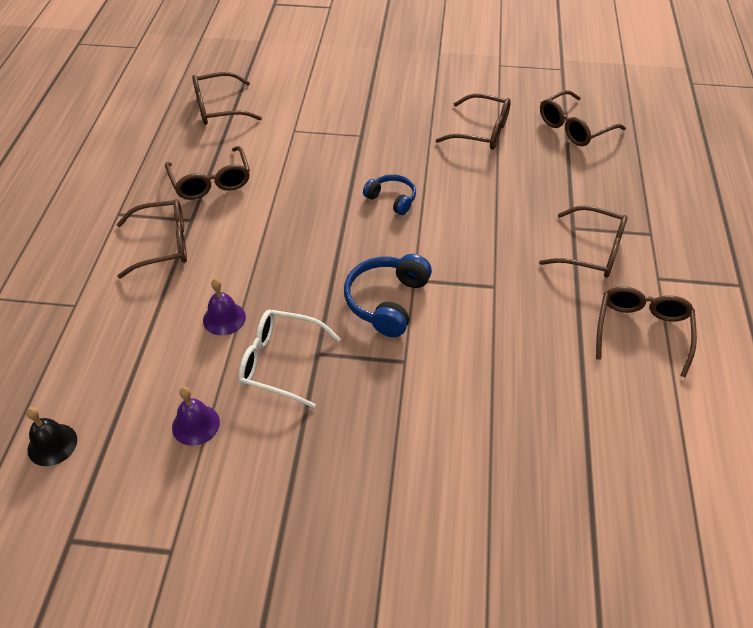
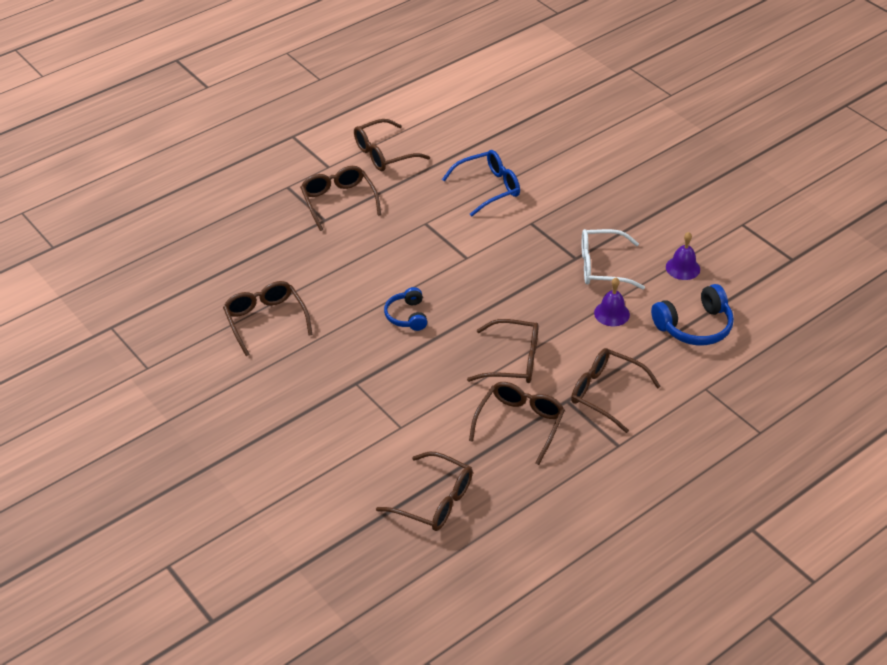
camera: 135 degrees left, 5 degrees down
black bell [26,407,77,466] -> none
white glasses [238,310,341,408] -> white glasses turned 120 degrees clockwise [582,229,645,290]
blue headphones [344,254,432,337] -> blue headphones moved to [651,284,734,345]
brown glasses [540,90,626,146] -> brown glasses moved to [467,319,539,383]
none -> blue glasses [442,150,520,217]

